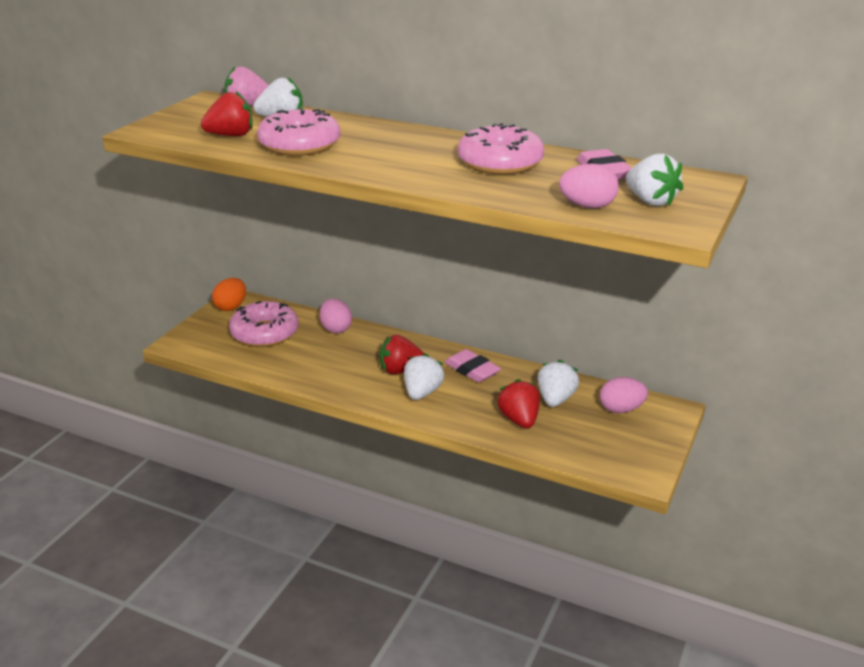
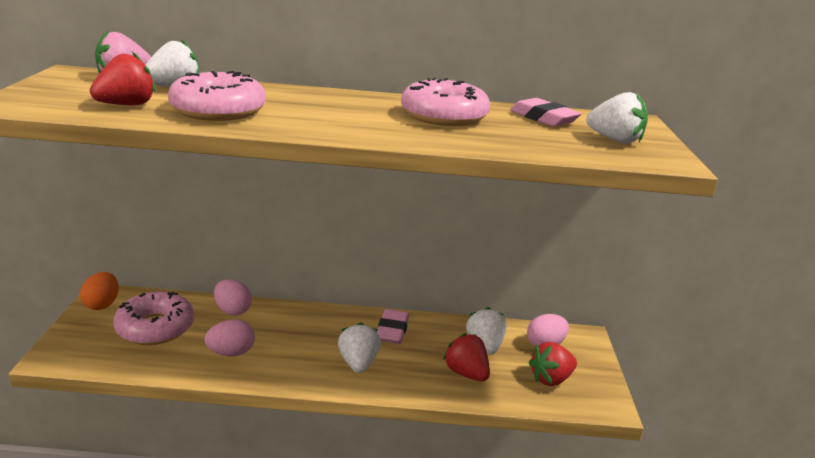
camera: 25 degrees left, 5 degrees down
red strawberry [380,335,424,374] -> red strawberry moved to [528,342,577,386]
pink eraser [444,349,501,383] -> pink eraser turned 75 degrees clockwise [377,309,409,344]
pink egg [559,163,619,208] -> pink egg moved to [204,319,255,357]

